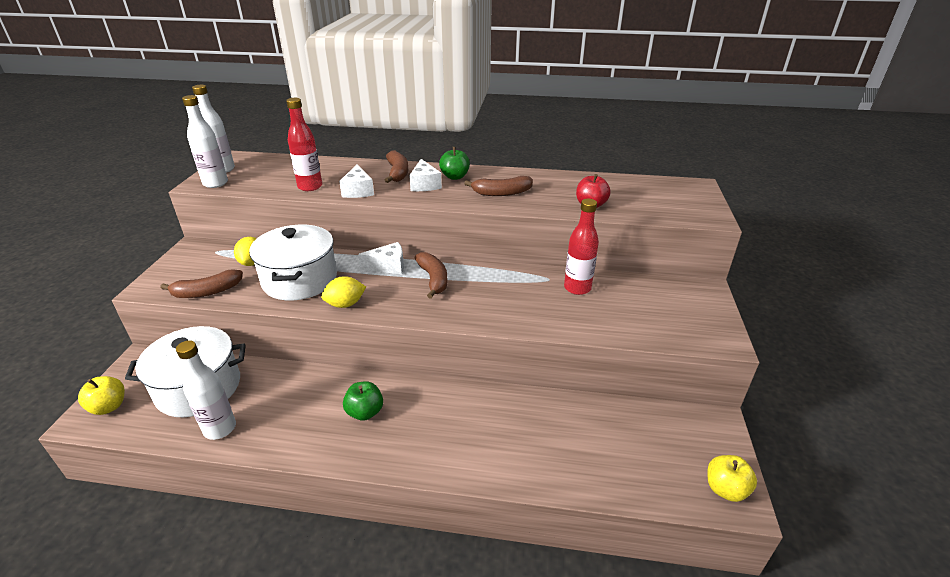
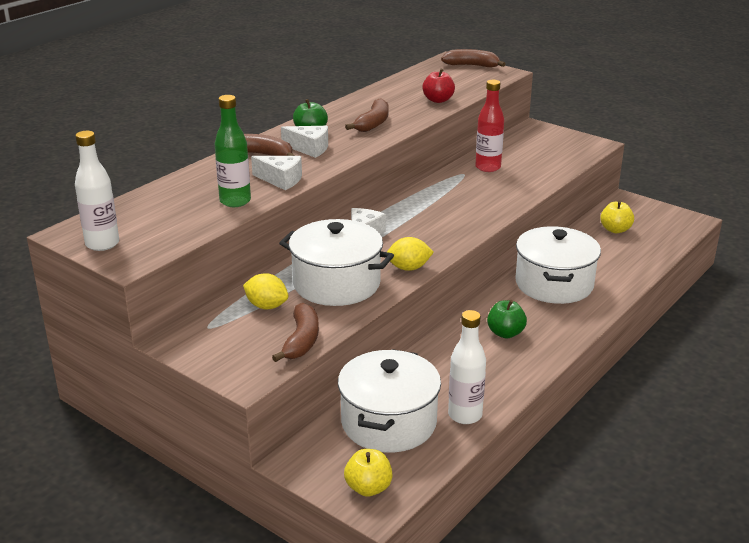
camera: 60 degrees left, 5 degrees down
white bottle [182,95,228,188] -> none
red bottle [286,98,322,191] -> green bottle [215,95,251,207]
yellow lemon [321,276,366,308] -> yellow lemon turned 75 degrees clockwise [387,237,434,271]
brown banana [415,252,447,299] -> brown banana moved to [441,49,506,67]
yellow apple [708,455,757,502] -> yellow apple moved to [600,201,634,233]
none -> white pot [515,226,601,304]

